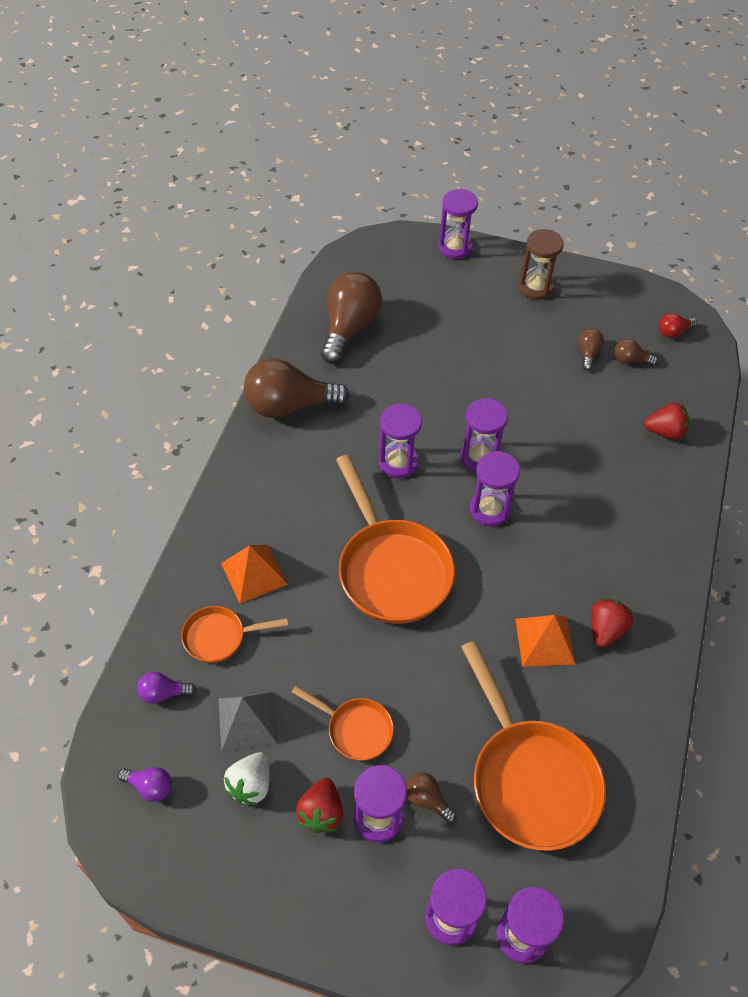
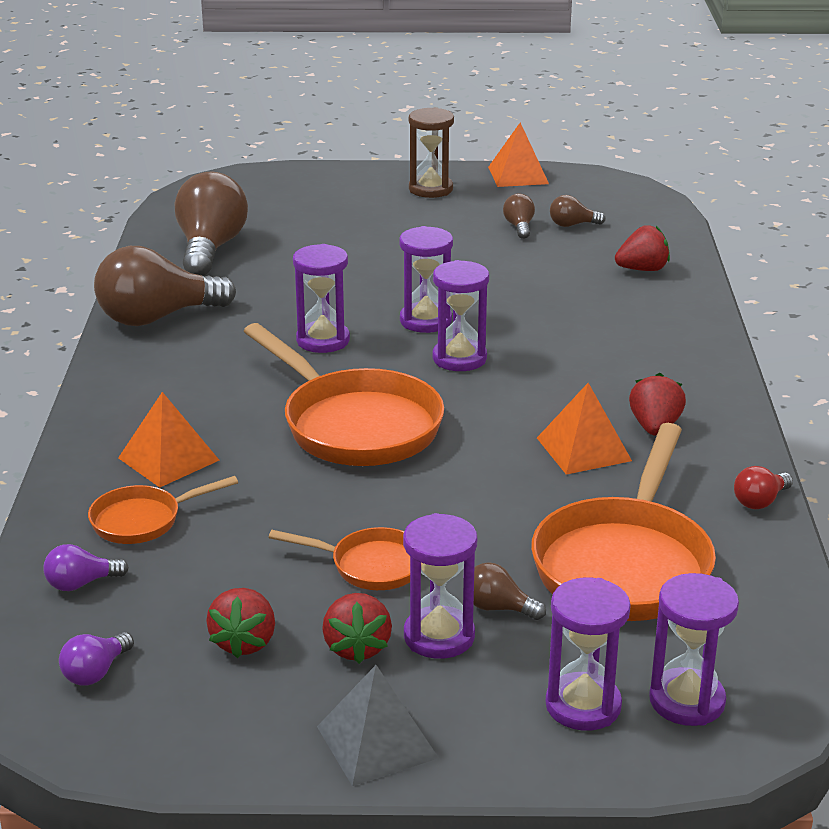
camera: 15 degrees left, 25 degrees down
purple light bulb [118,767,172,802] -> purple light bulb turned 120 degrees clockwise [59,632,134,686]
grey pyramid [218,692,278,751] -> grey pyramid moved to [317,665,439,786]
white strawberry [224,752,270,805] -> red strawberry [206,588,275,658]
purple hourglass [438,189,478,259] -> none
orange pan [461,641,606,851] -> orange pan turned 60 degrees clockwise [531,423,716,621]
red light bulb [659,313,697,338] -> red light bulb moved to [734,466,793,509]
none -> orange pyramid [488,123,549,187]

